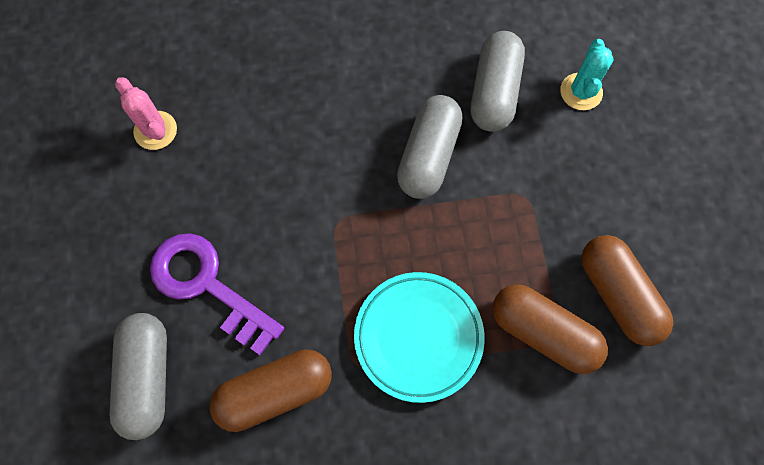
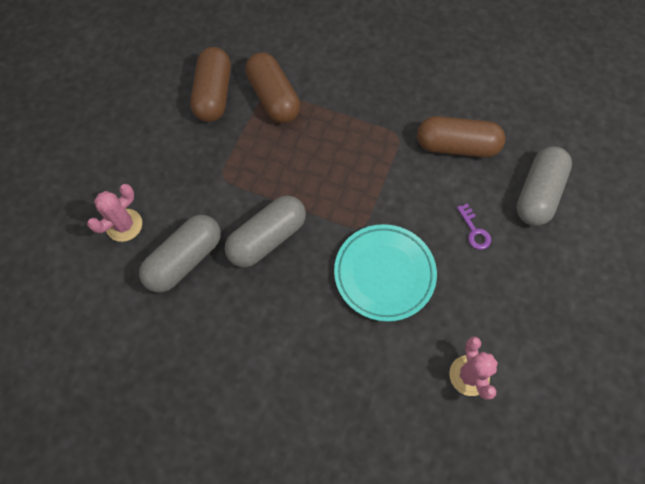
camera: 150 degrees left, 5 degrees down
purple key [150,233,284,355] -> purple key [457,203,491,250], size x0.43
turquoise plate [354,272,485,403] -> turquoise plate moved to [334,224,437,322]
turquoise cactus [560,39,614,110] -> pink cactus [87,184,142,242]

